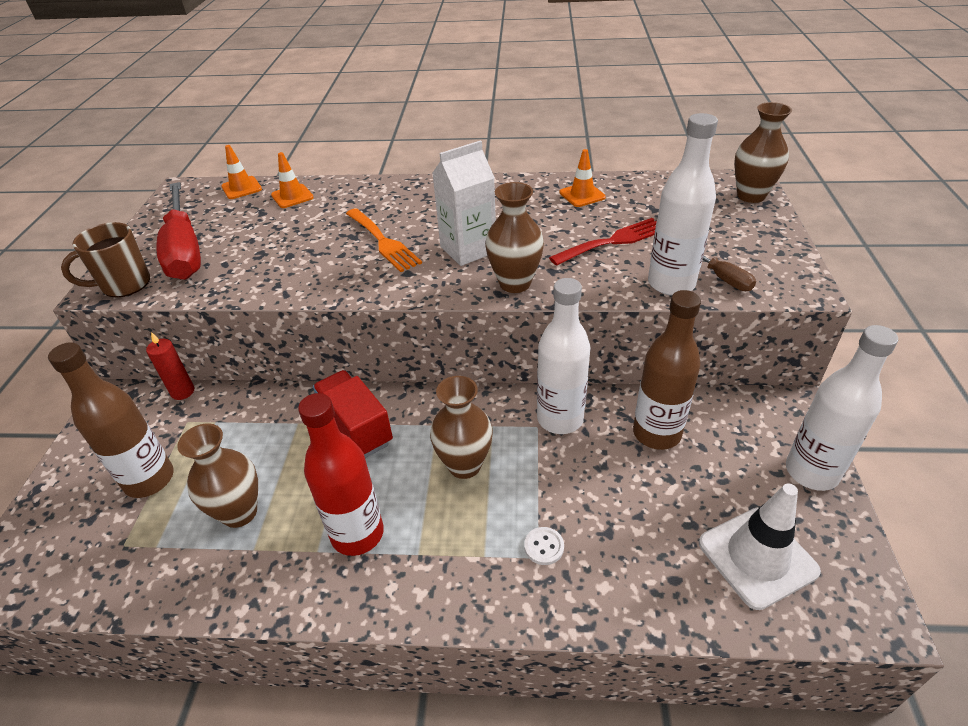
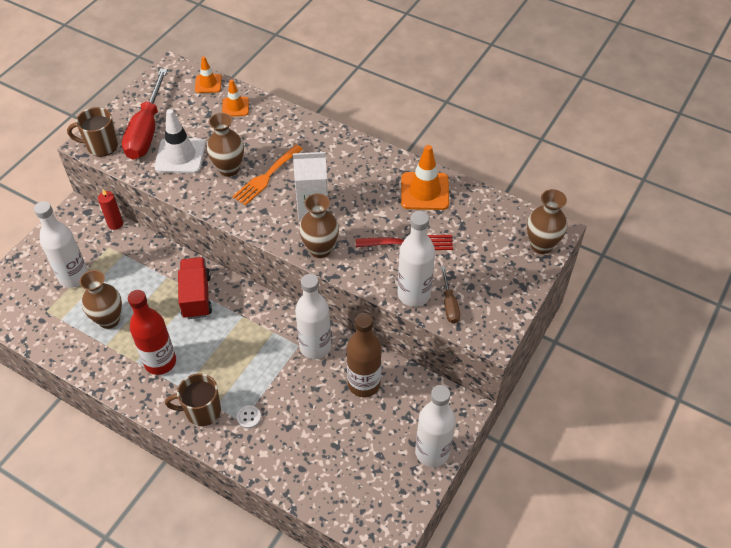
camera: 25 degrees right, 10 degrees up
brown bottle [48,342,174,498] -> white bottle [34,201,88,288]
orange fork [346,208,422,272] -> orange fork turned 45 degrees clockwise [233,145,303,205]
brown vase [430,376,493,479] -> brown vase moved to [207,113,244,177]
orange traffic cone [560,149,606,207] -> orange traffic cone [401,145,449,210], size x1.67
white traffic cone [699,484,821,610] -> white traffic cone moved to [154,109,206,174]
none -> brown mug [165,373,221,426]

